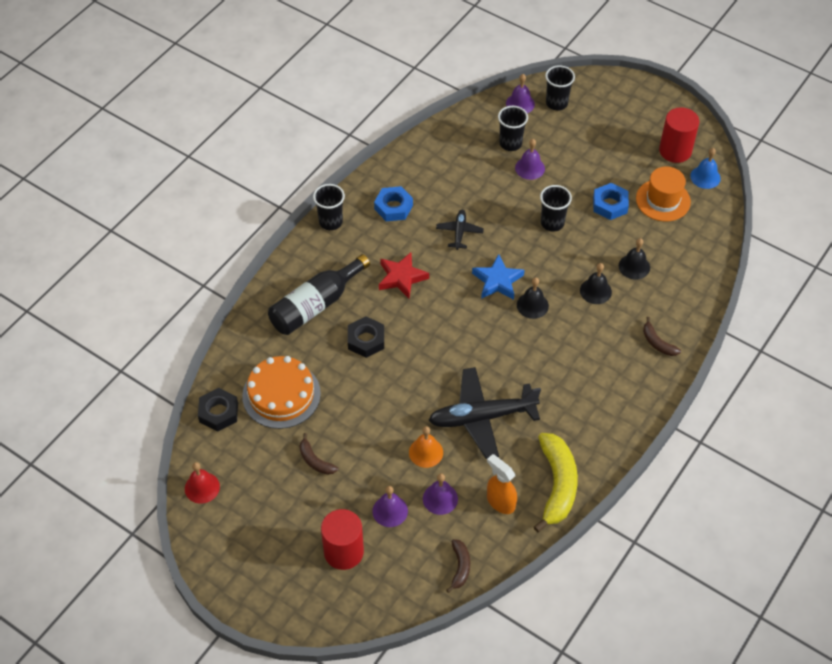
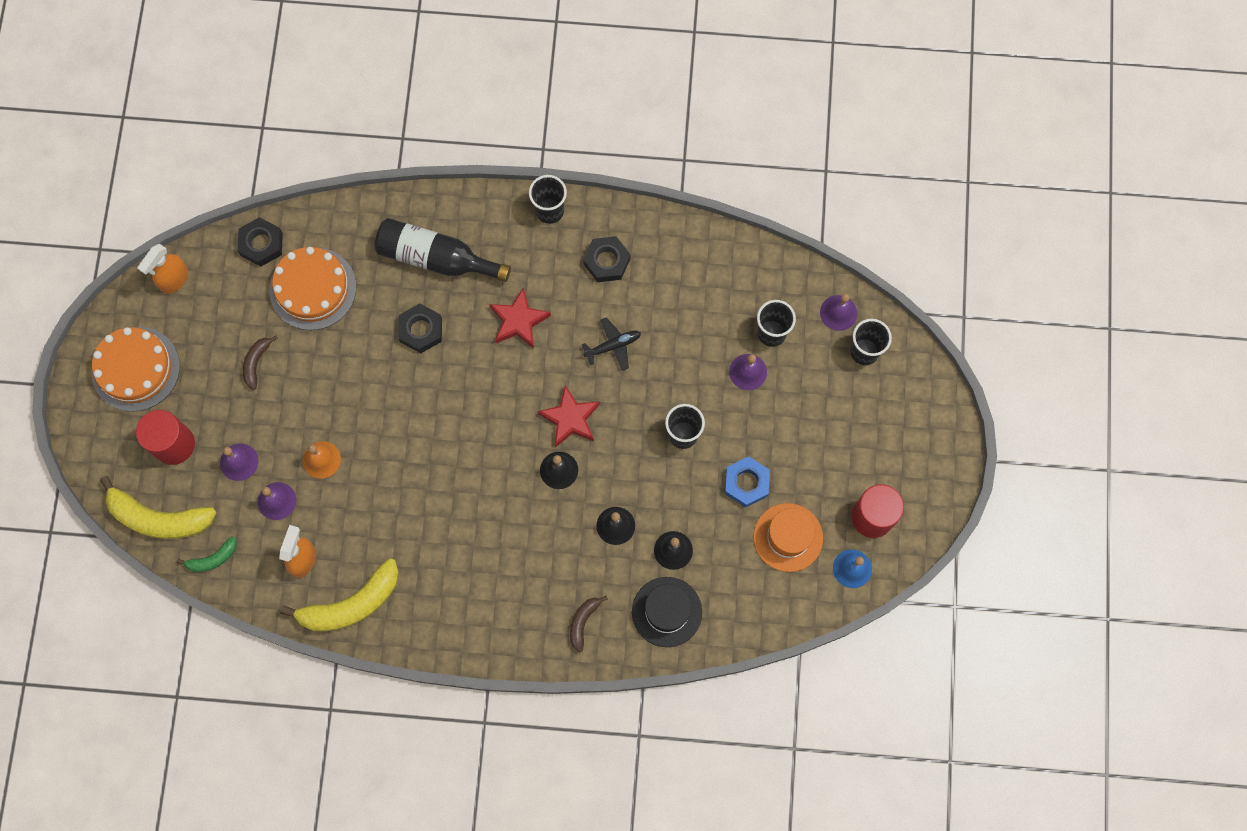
camera: 60 degrees right, 20 degrees up
red bell [185,462,220,504] -> orange spray bottle [137,244,188,294]
blue nut [374,186,413,221] -> black nut [583,236,631,282]
black plane [429,367,541,459] -> none
brown banana [446,539,470,593] -> green banana [177,536,237,572]
blue star [472,254,525,300] -> red star [538,385,600,448]
none -> orange cake [91,327,180,412]
none -> yellow banana [100,476,216,539]
none -> black hat [632,577,702,647]

